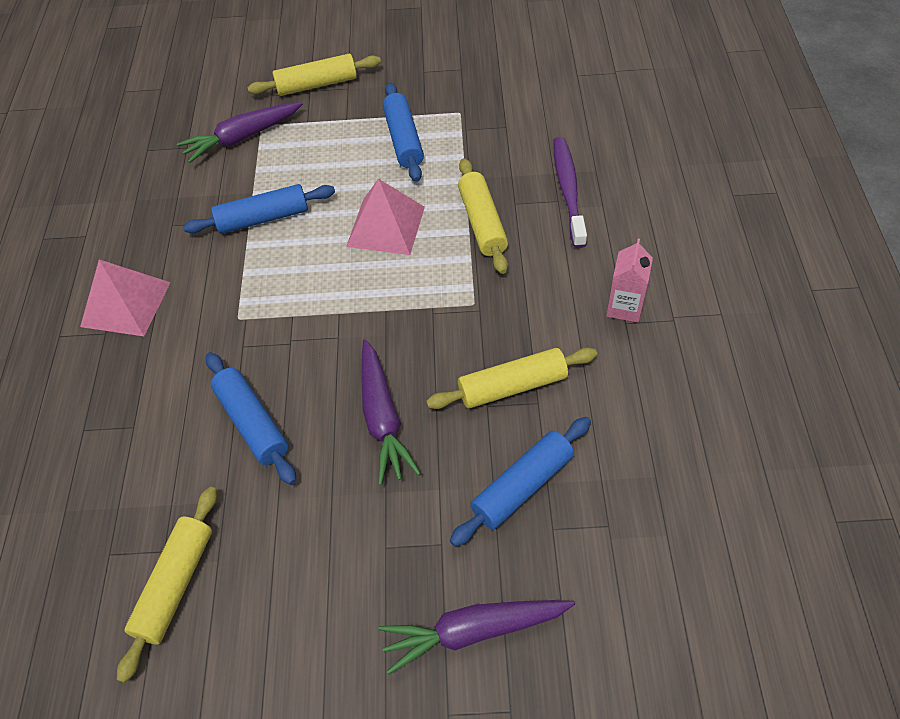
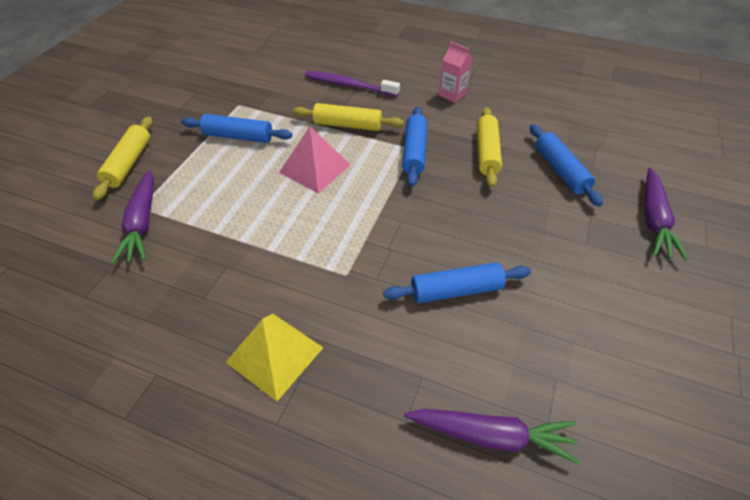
camera: 70 degrees left, 5 degrees down
pink pyramid [80,259,171,336] -> yellow pyramid [225,314,323,401]
yellow rolling pin [117,487,217,683] -> none
blue rolling pin [183,184,335,234] -> blue rolling pin moved to [402,107,427,187]
purple carrot [361,339,421,485] -> purple carrot moved to [404,409,580,465]

